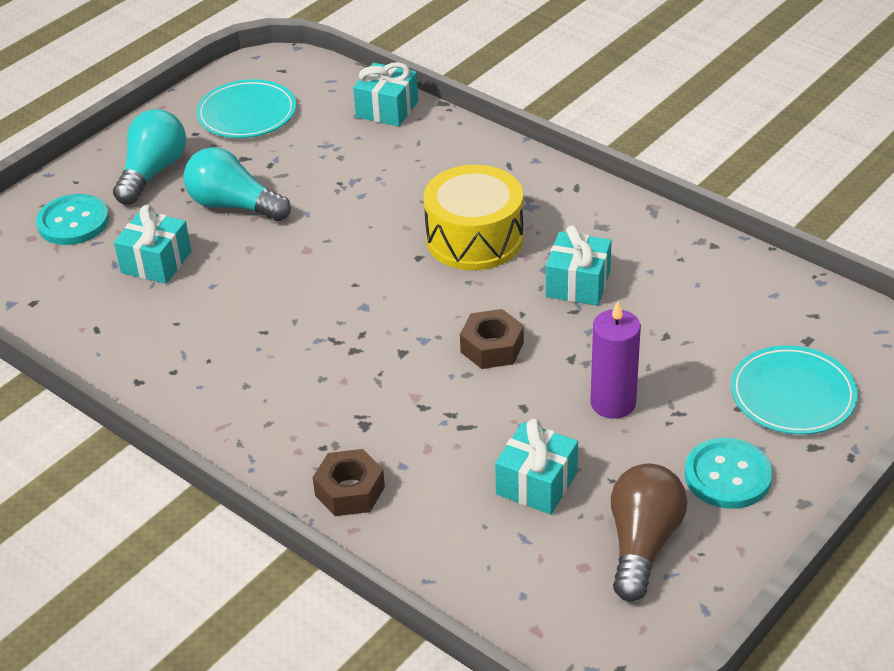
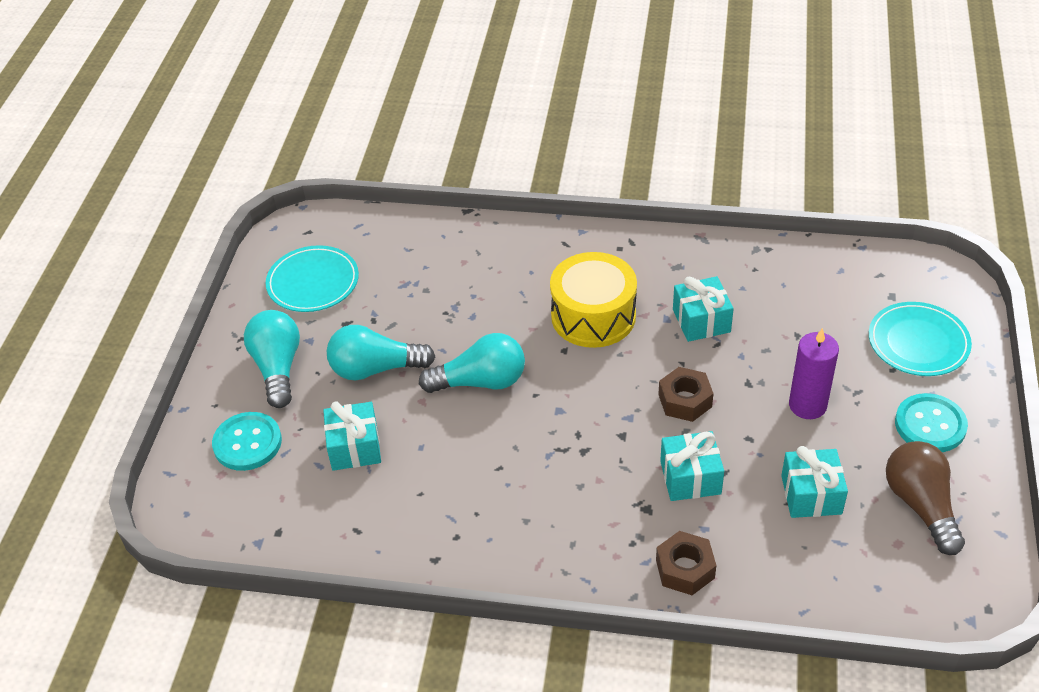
camera: 30 degrees left, 5 degrees up
turquoise gift [353,62,418,127] -> turquoise gift moved to [660,431,724,501]
none -> turquoise light bulb [419,333,525,393]

